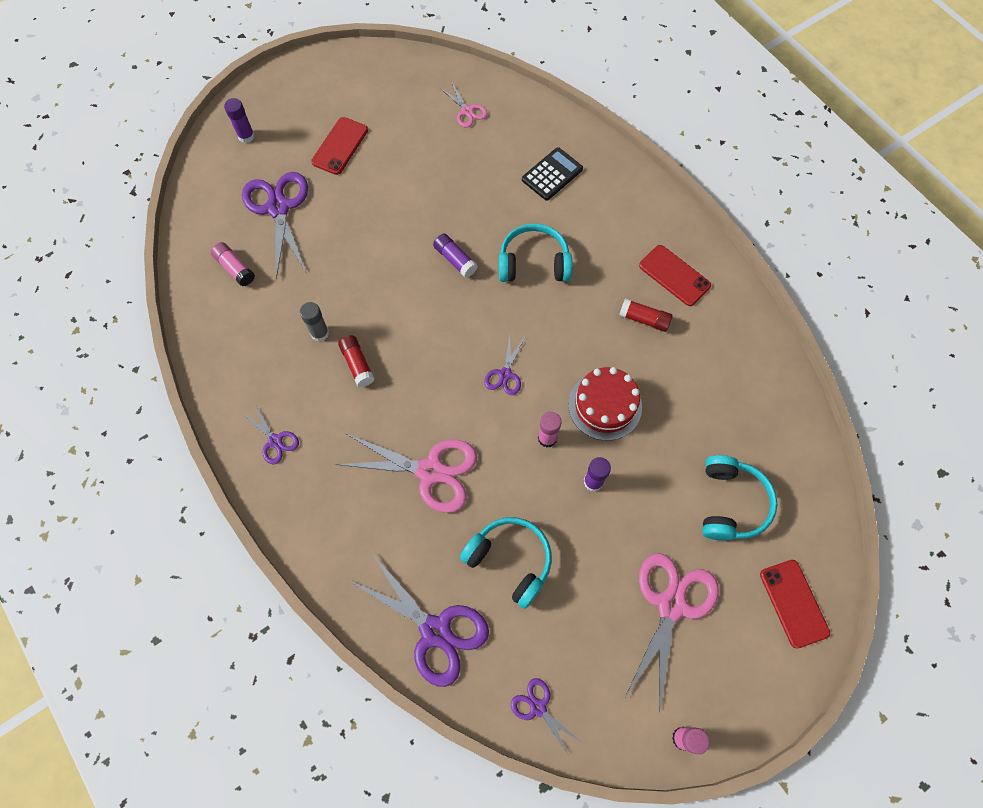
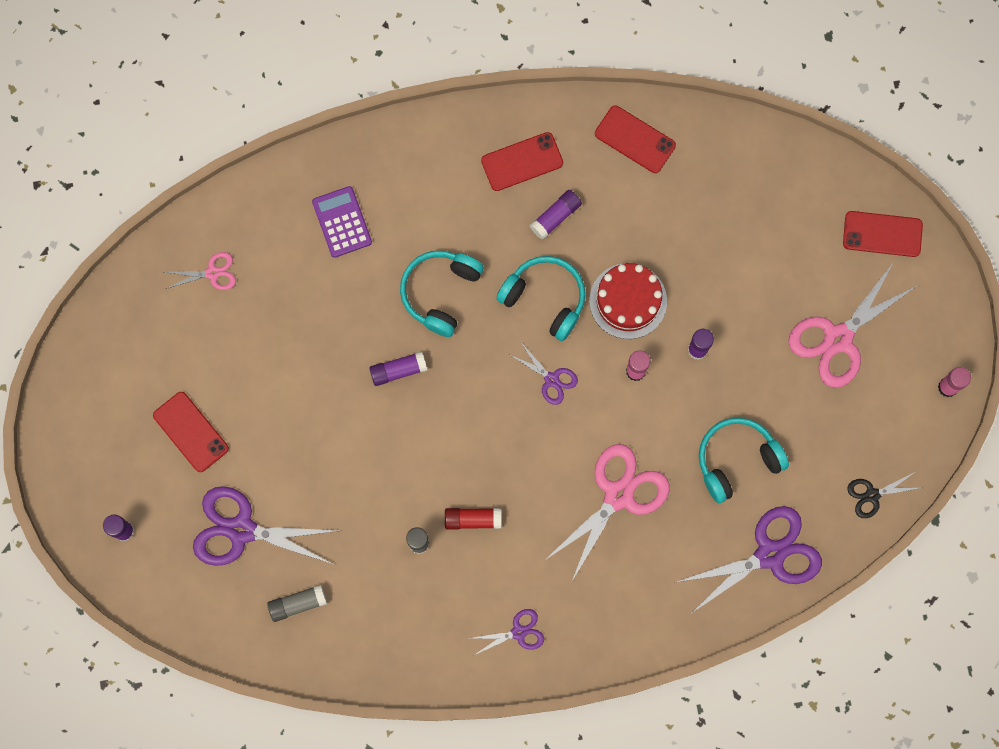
camera: 65 degrees left, 10 degrees up
pink glue stick [211,242,255,286] -> grey glue stick [267,585,327,622]
purple scissors [511,678,581,756] -> black scissors [847,472,919,518]
black calculator [522,147,583,201] -> purple calculator [312,186,372,258]
red glue stick [619,298,672,332] -> purple glue stick [530,190,582,240]
pink scissors [625,553,719,710] -> pink scissors turned 90 degrees counterclockwise [788,262,918,388]
turquoise headphones [702,455,777,541] -> turquoise headphones moved to [496,256,585,341]
none -> red phone [595,106,676,173]

